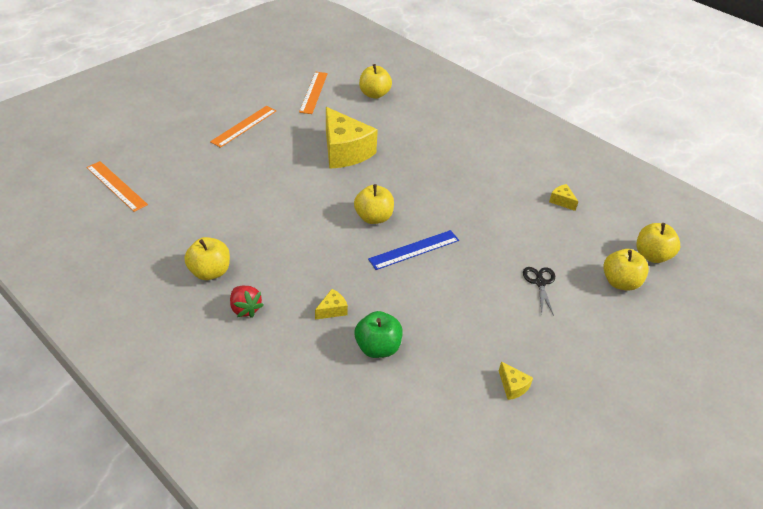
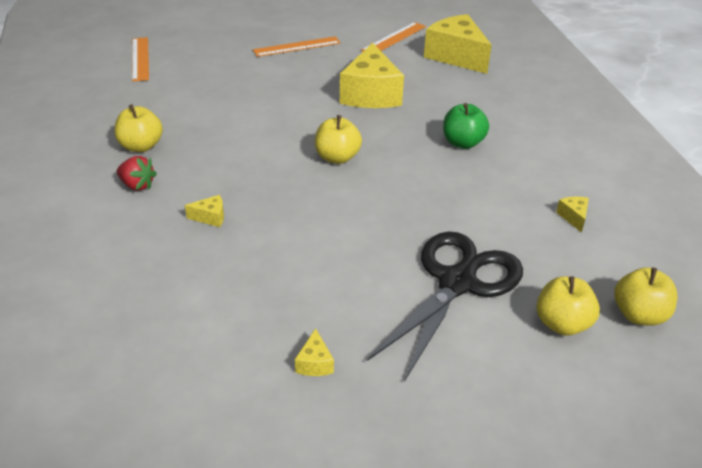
camera: 35 degrees right, 5 degrees down
red strawberry [230,286,264,318] -> red strawberry turned 60 degrees counterclockwise [117,156,157,191]
green apple [355,311,403,358] -> green apple moved to [443,103,489,149]
yellow apple [359,64,392,99] -> yellow cheese [424,14,492,74]
blue ruler [368,230,459,270] -> none
black scissors [523,267,555,316] -> black scissors [367,231,523,382], size x2.43

